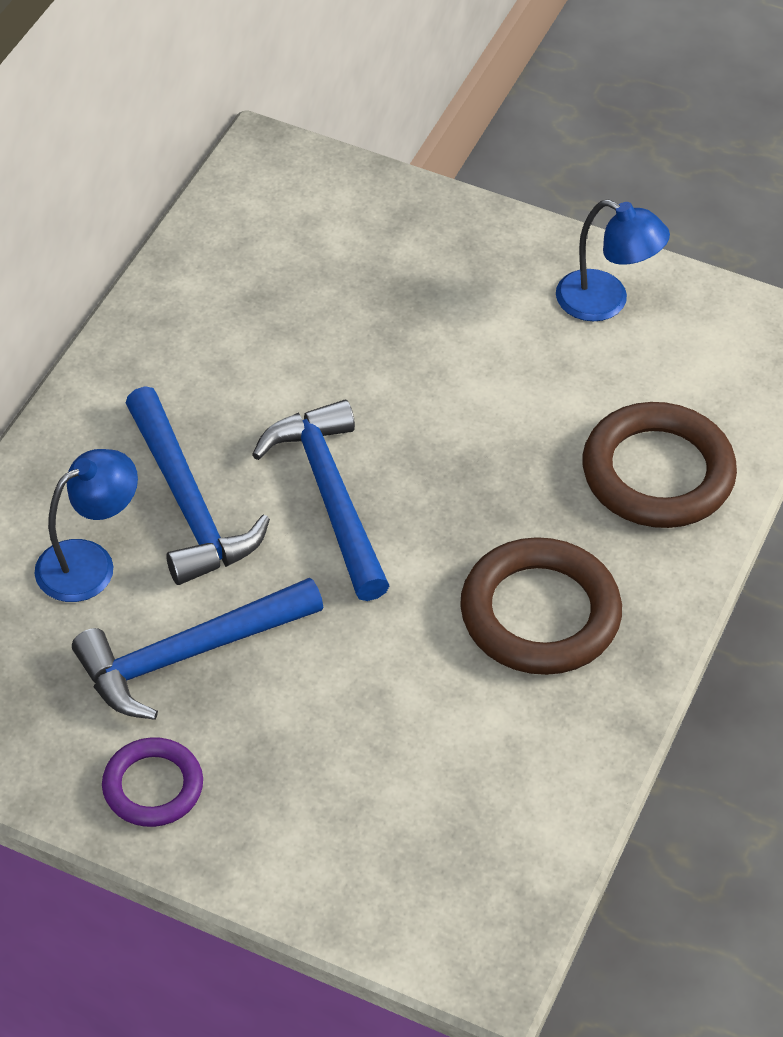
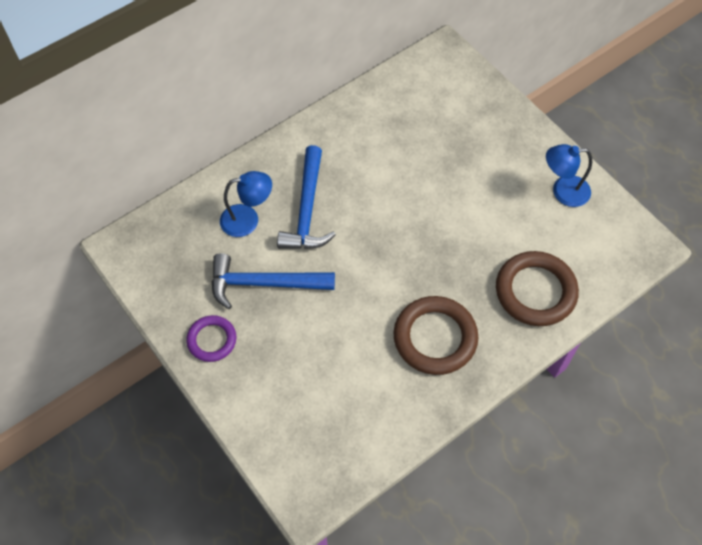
camera: 30 degrees right, 10 degrees up
blue hammer [252,400,390,601] -> none
blue lamp [556,200,670,321] -> blue lamp turned 120 degrees clockwise [546,144,592,207]

